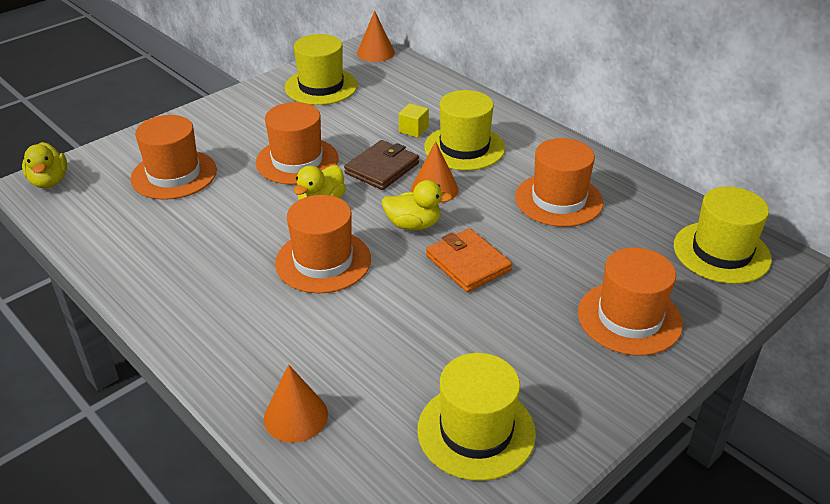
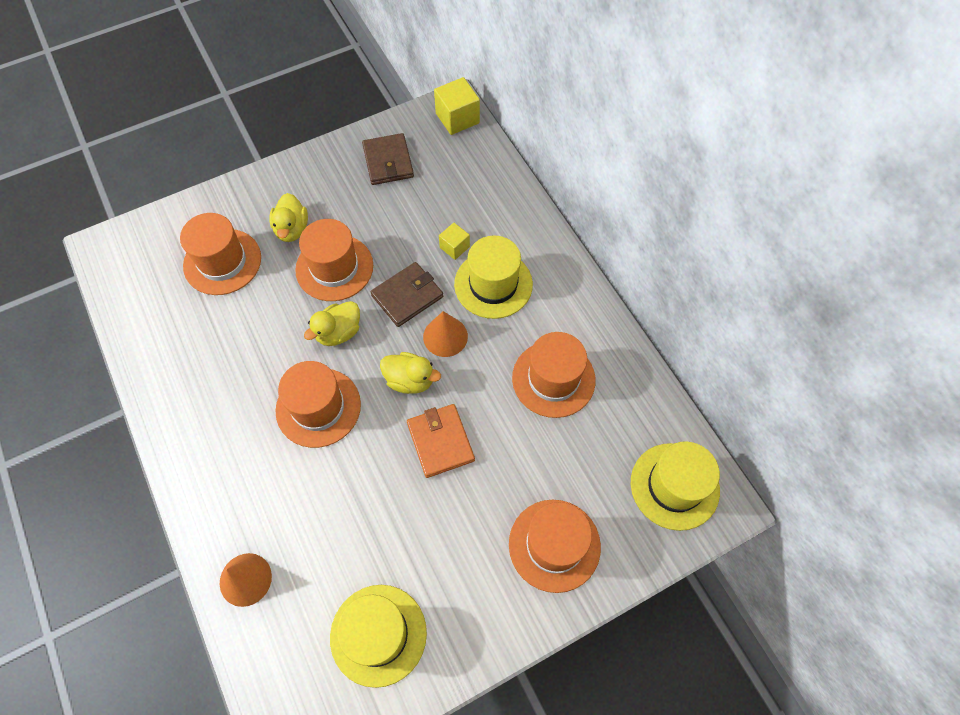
camera: 15 degrees right, 25 degrees up
yellow duck [22,142,67,188] -> yellow duck moved to [269,193,308,242]
yellow hat [285,34,358,105] -> brown wallet [362,133,414,185]
orange cone [357,11,395,62] -> yellow cube [434,77,480,135]

